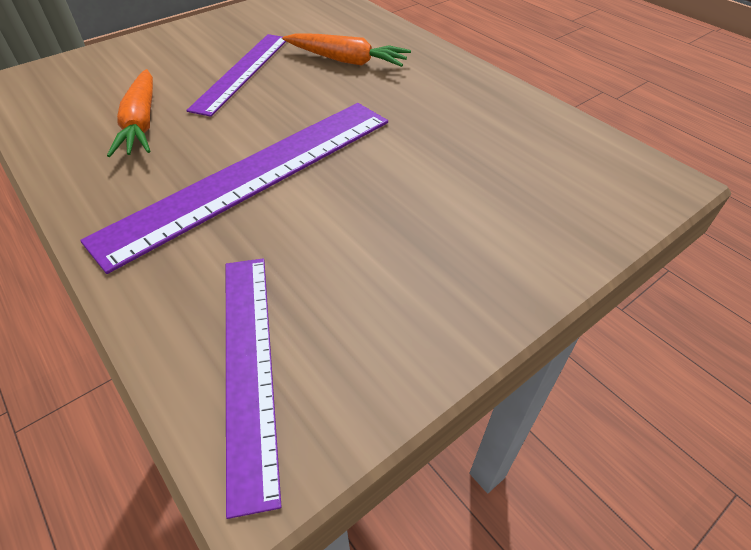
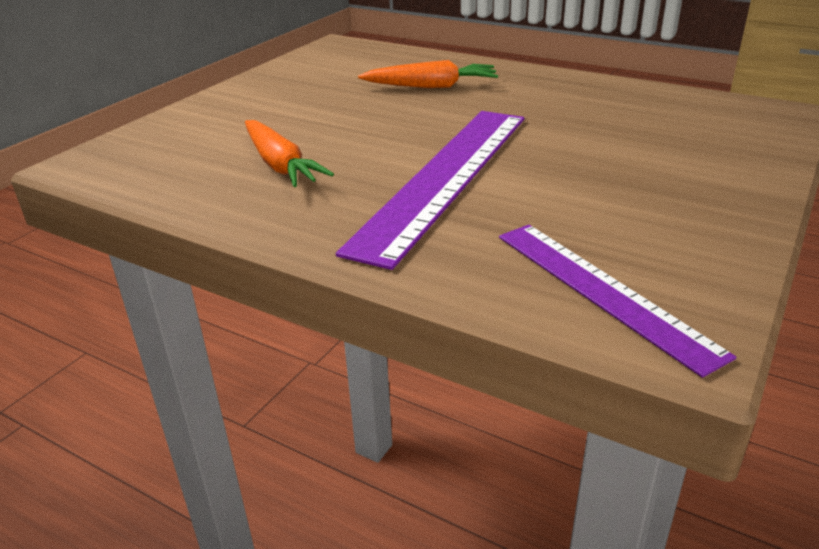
camera: 20 degrees left, 15 degrees down
purple ruler [186,34,286,117] -> none

